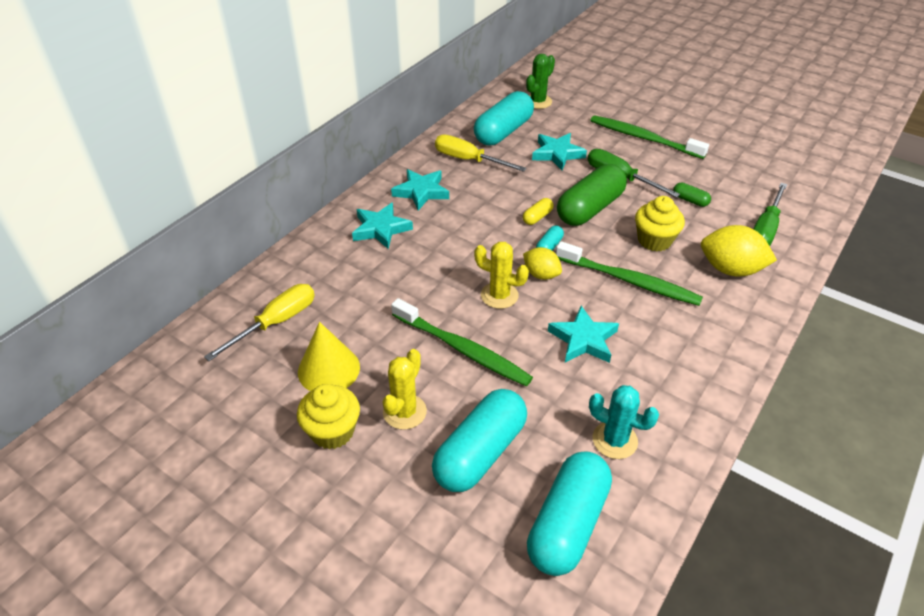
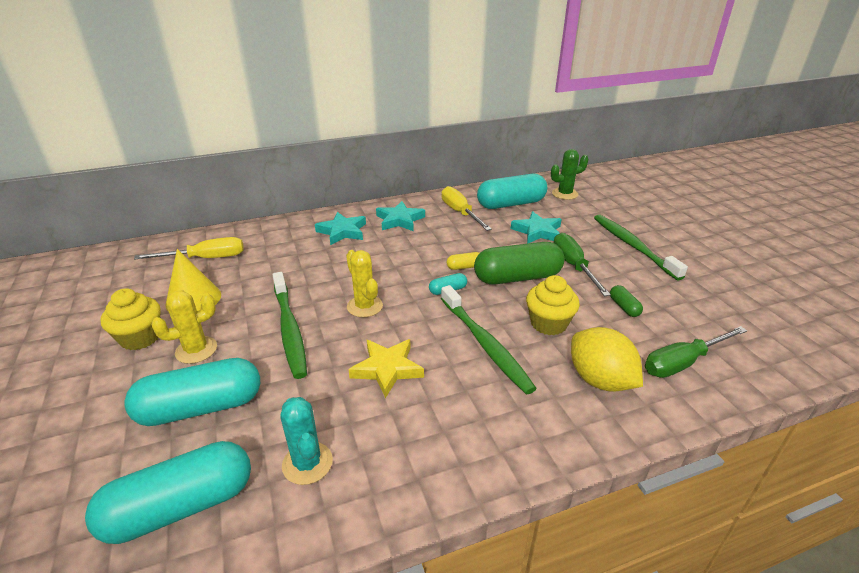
camera: 35 degrees right, 10 degrees down
yellow lemon [523,247,562,280] -> none
turquoise star [548,306,619,363] -> yellow star [348,339,424,398]

